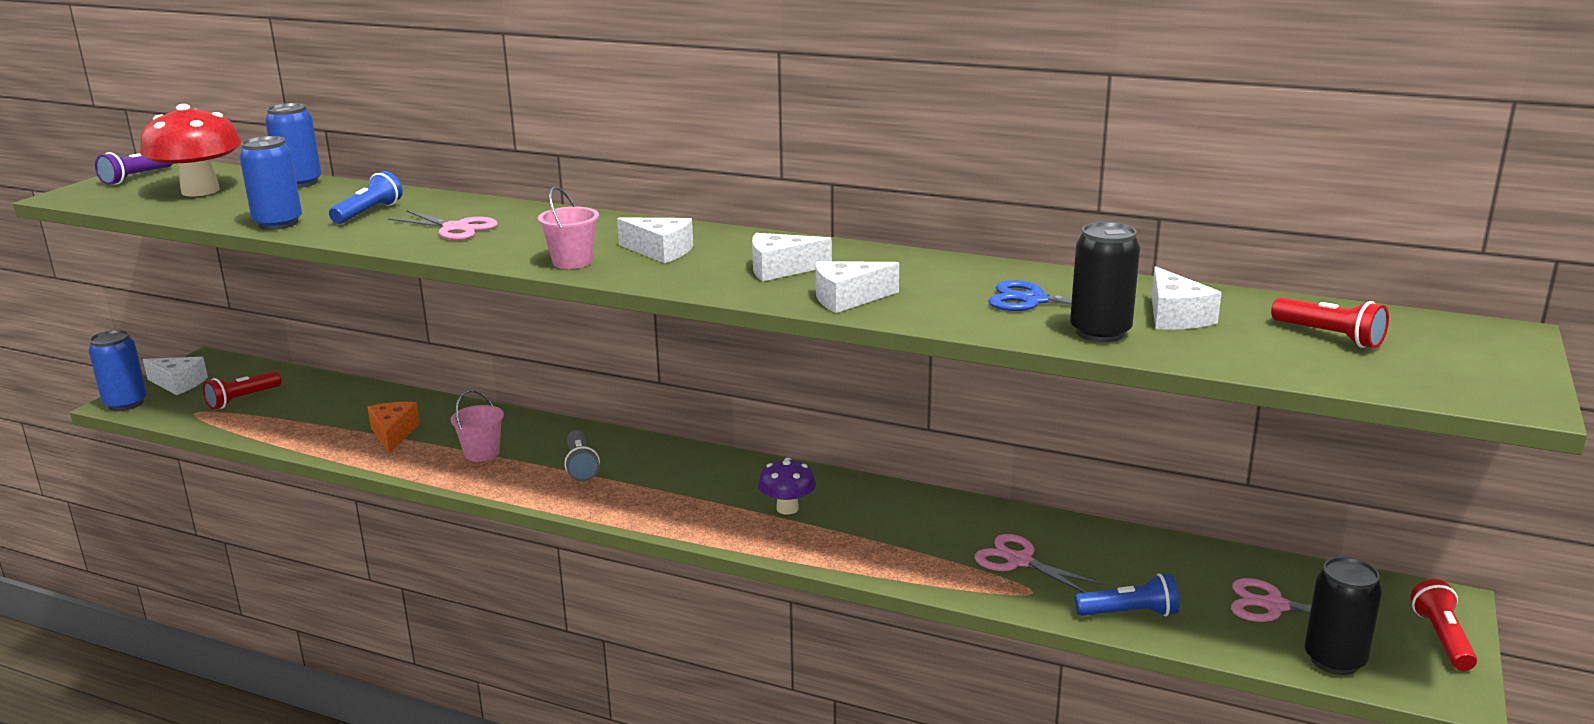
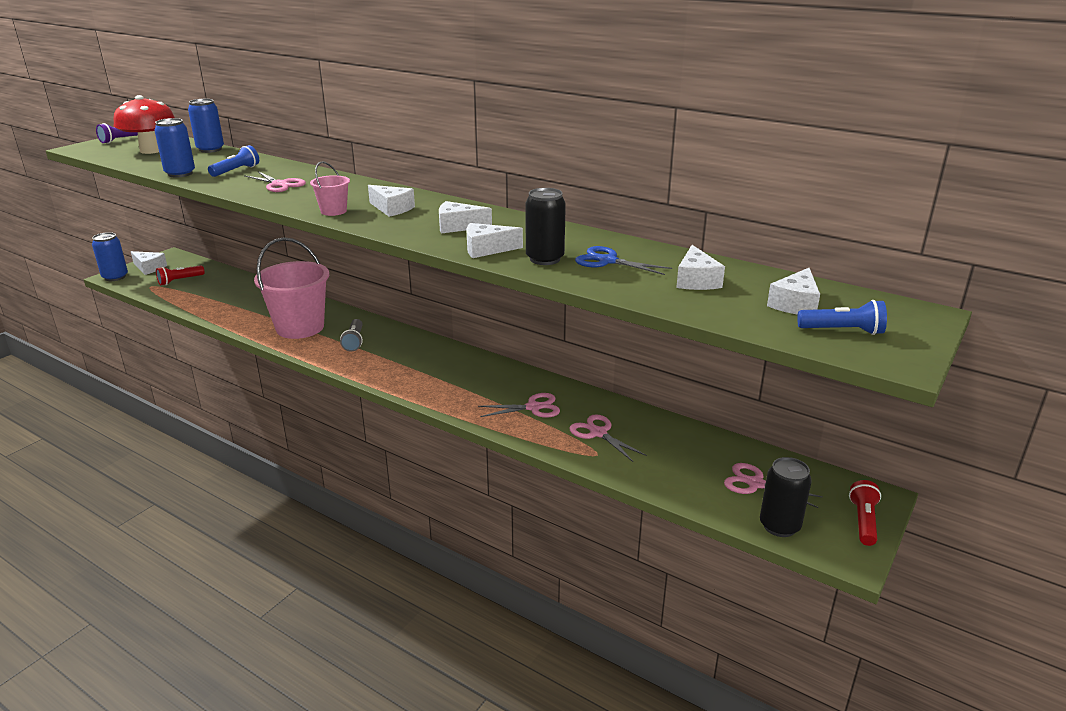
camera: 10 degrees right, 5 degrees up
orange cheese [367,402,420,454] -> none
pink bucket [451,390,504,462] -> pink bucket [254,237,329,339], size x2.20
purple mushroom [758,458,816,515] -> none
black can [1070,222,1140,342] -> black can moved to [525,188,566,265]
blue flashlight [1075,573,1180,616] -> blue flashlight moved to [797,300,887,335]
red flashlight [1271,297,1389,348] -> white cheese [767,268,820,315]
none -> pink scissors [478,393,560,418]

